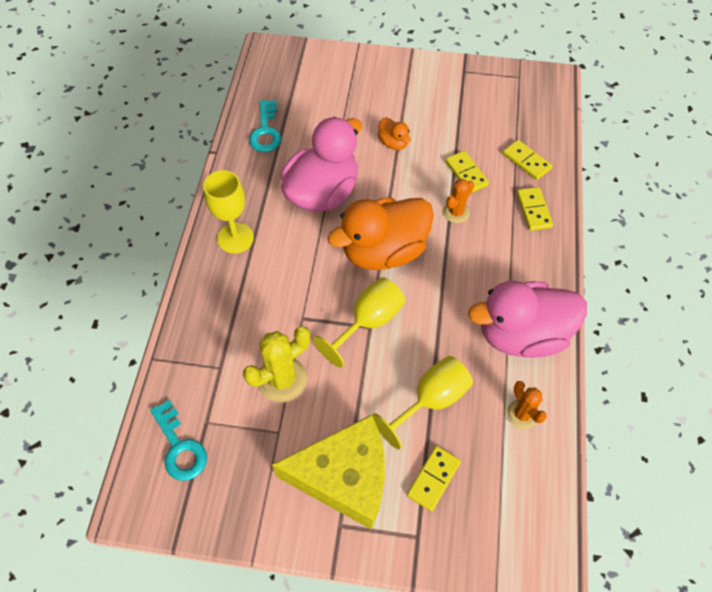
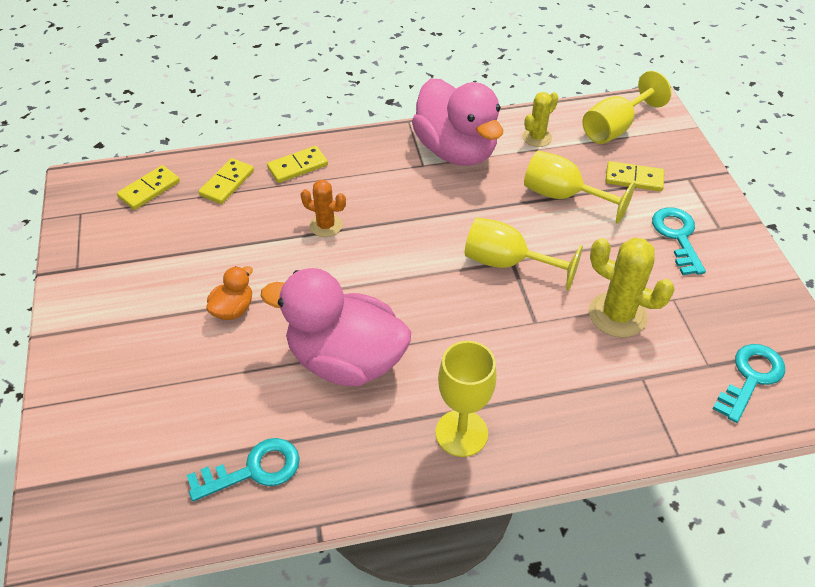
camera: 110 degrees left, 10 degrees down
yellow cheese [272,415,385,529] -> turquoise key [652,207,706,275]
orange duck [327,197,434,270] -> none
yellow domino [445,151,489,192] -> yellow domino moved to [117,165,180,210]
orange cactus [507,381,547,429] -> yellow cactus [522,92,558,147]
none -> yellow goblet [582,71,671,144]

